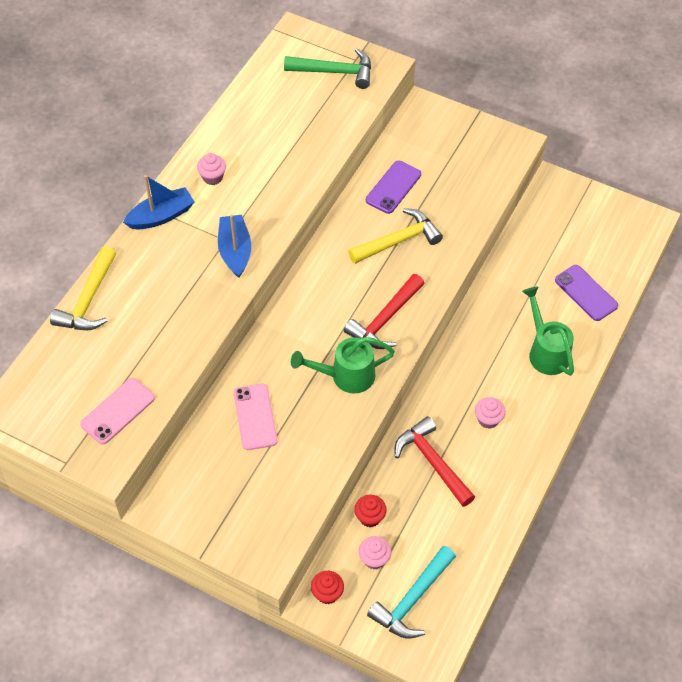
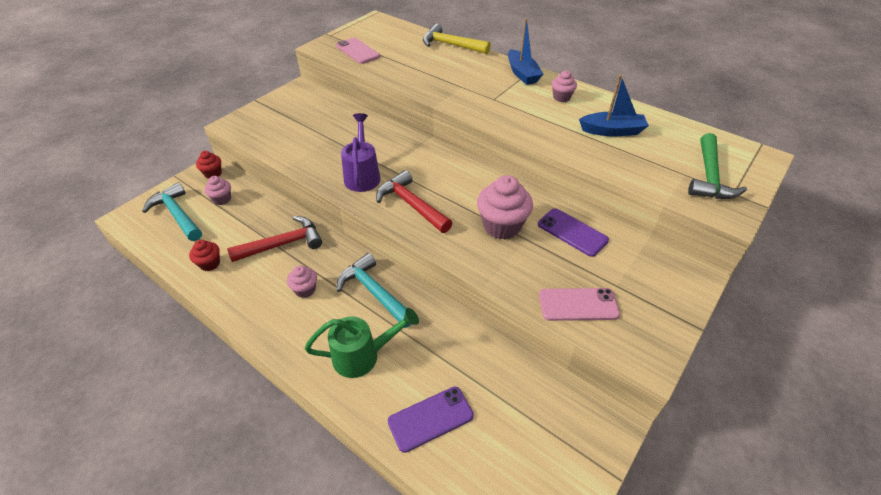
camera: 100 degrees right, 10 degrees down
blue boat [218,214,251,278] -> blue boat moved to [579,75,649,136]
pink phone [234,384,277,450] -> pink phone moved to [539,288,620,321]
green watering can [291,337,395,393] -> purple watering can [341,113,381,192]
yellow hammer [348,208,443,264] -> pink cupcake [477,175,533,240]
red cupcake [354,495,387,527] -> red cupcake moved to [189,240,220,271]
none -> turquoise hammer [337,253,412,328]

